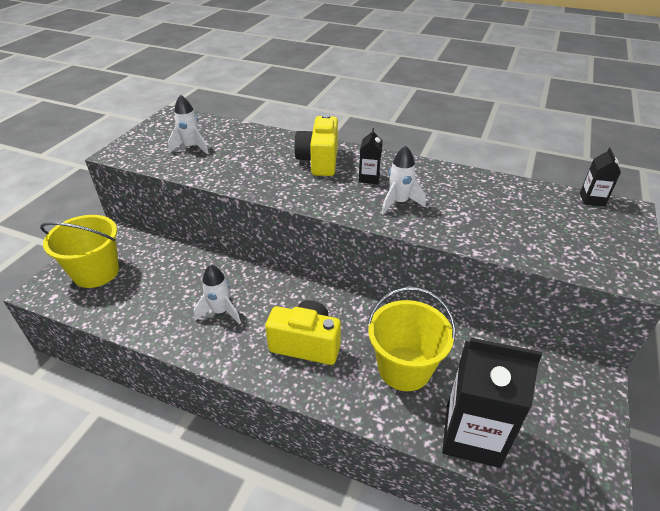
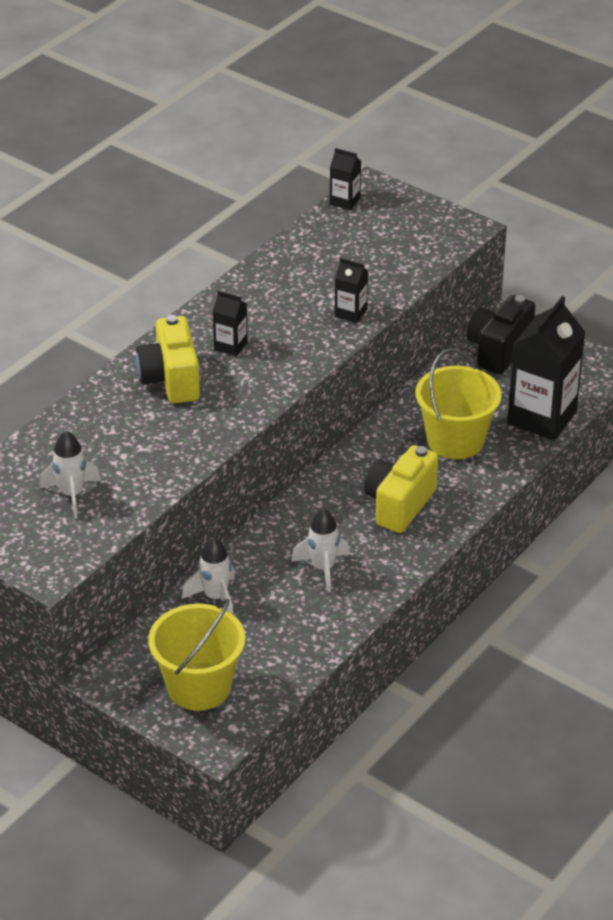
camera: 75 degrees left, 0 degrees up
yellow camera [294,114,338,176] -> yellow camera turned 60 degrees clockwise [136,315,200,403]
white rocket [381,146,426,215] -> white rocket moved to [182,537,235,614]
none -> black carton [335,258,368,323]
none -> black camera [467,295,535,374]

